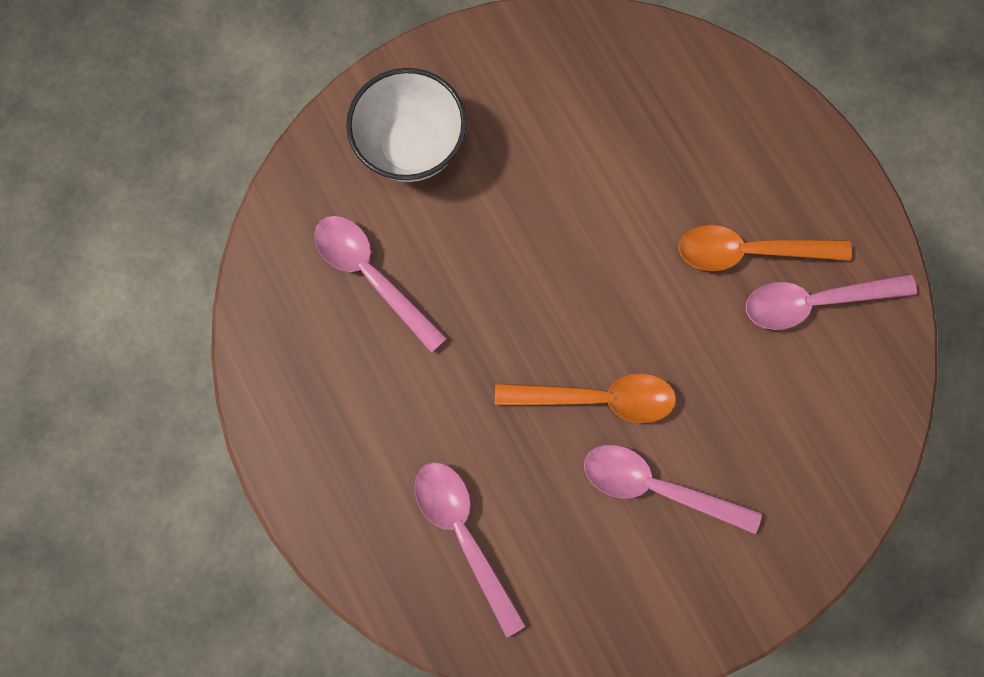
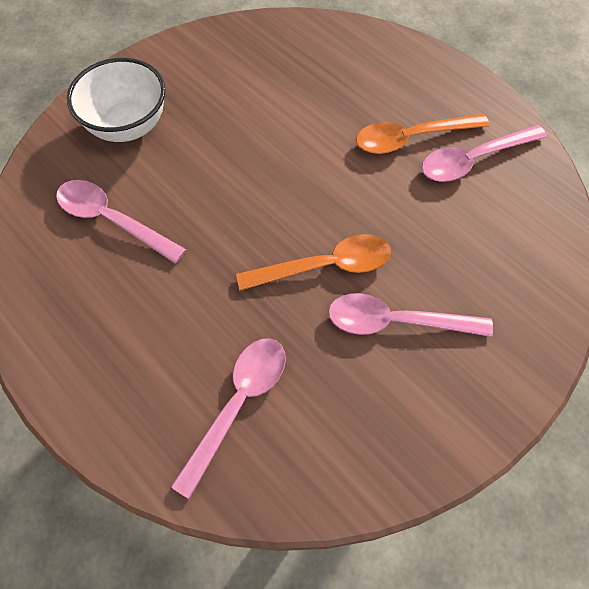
camera: 15 degrees left, 15 degrees down
pink spoon [414,462,526,637] -> pink spoon turned 75 degrees clockwise [171,338,286,499]

